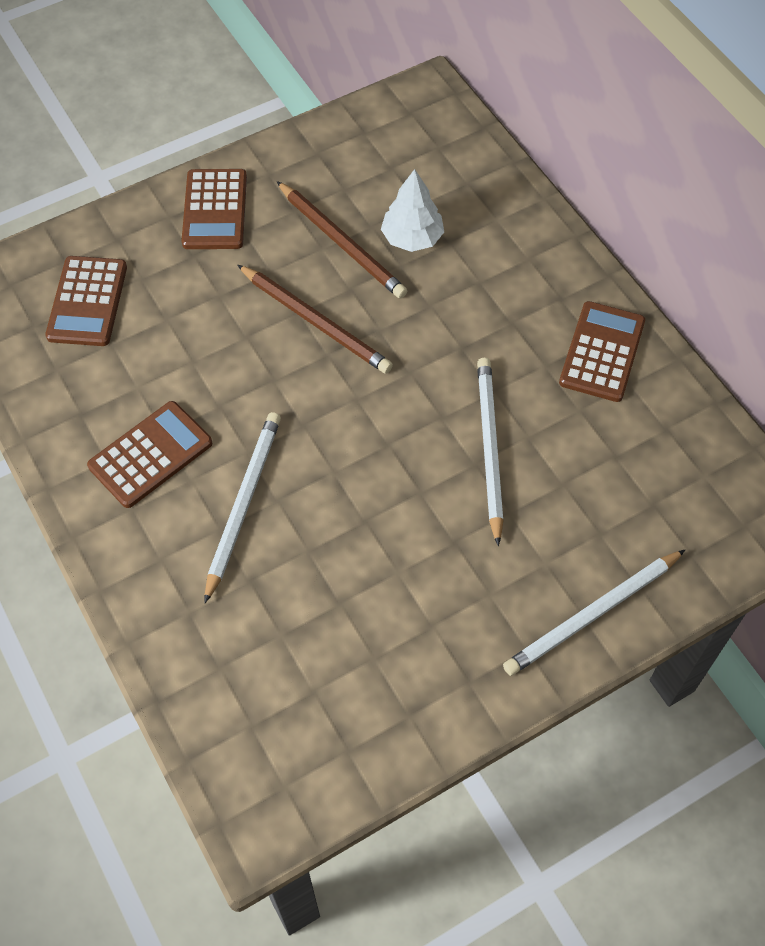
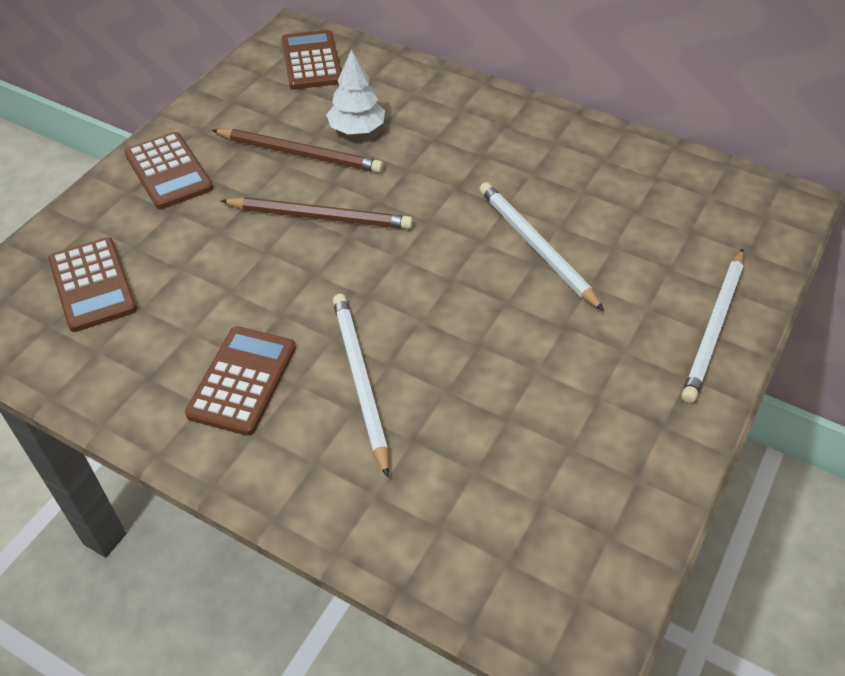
camera: 30 degrees left, 10 degrees down
brown calculator [559,301,645,402] -> brown calculator moved to [281,30,341,89]

